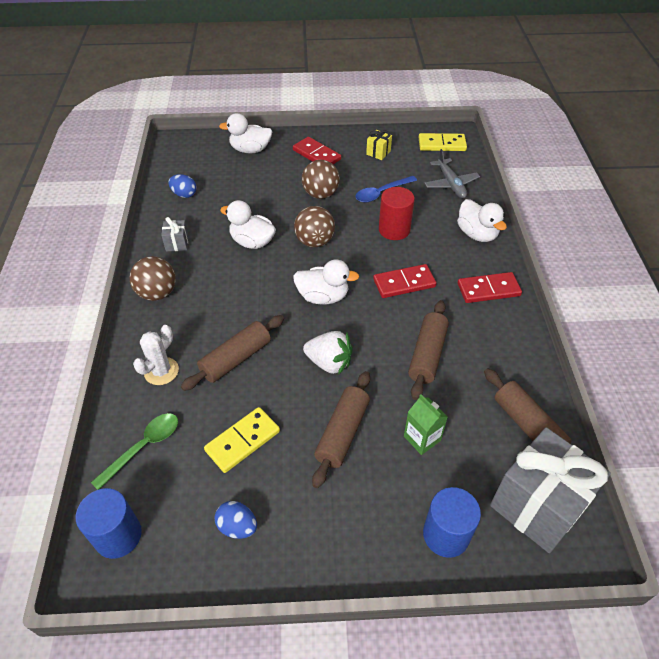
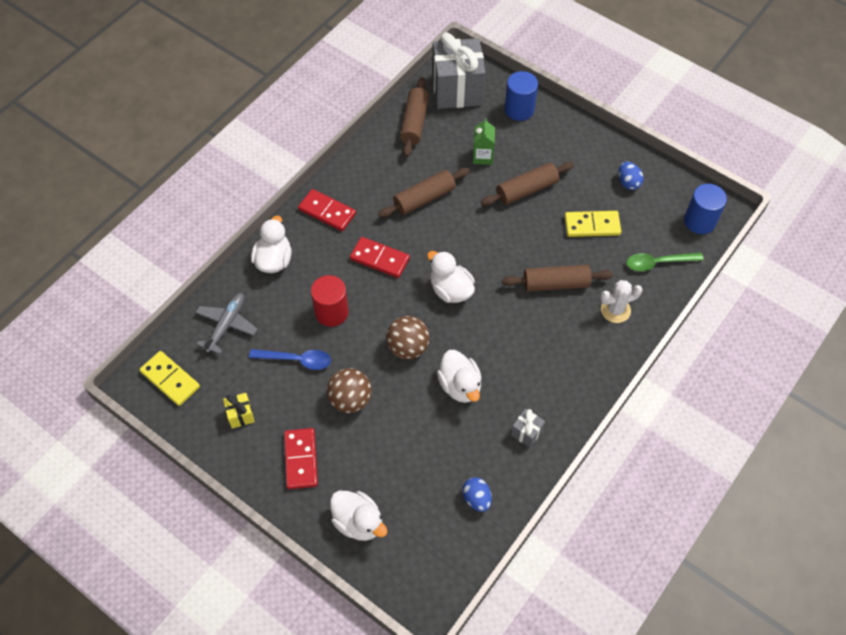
camera: 140 degrees left, 10 degrees up
brown ball [130,256,176,301] -> none
white strawberry [303,331,353,375] -> none

